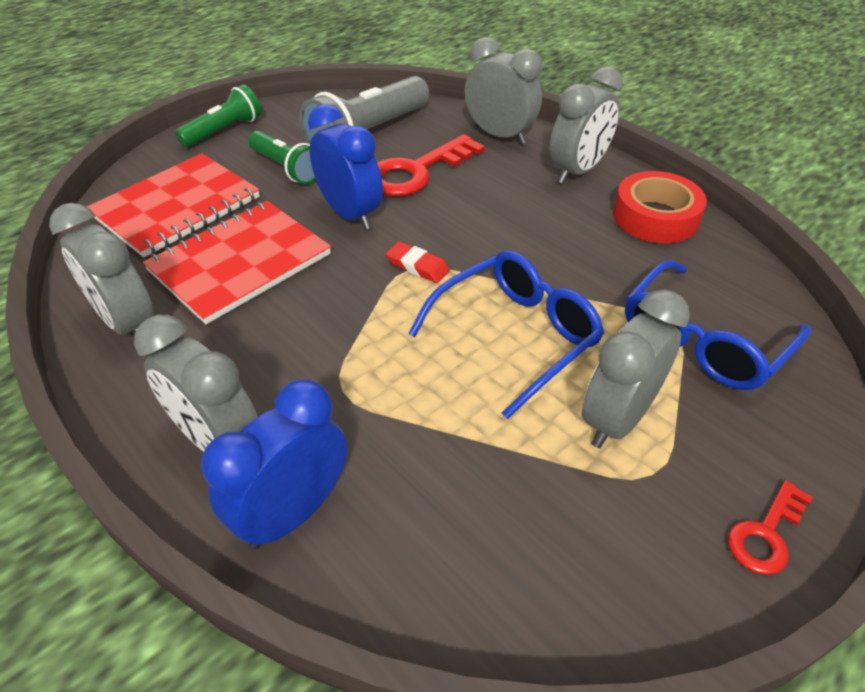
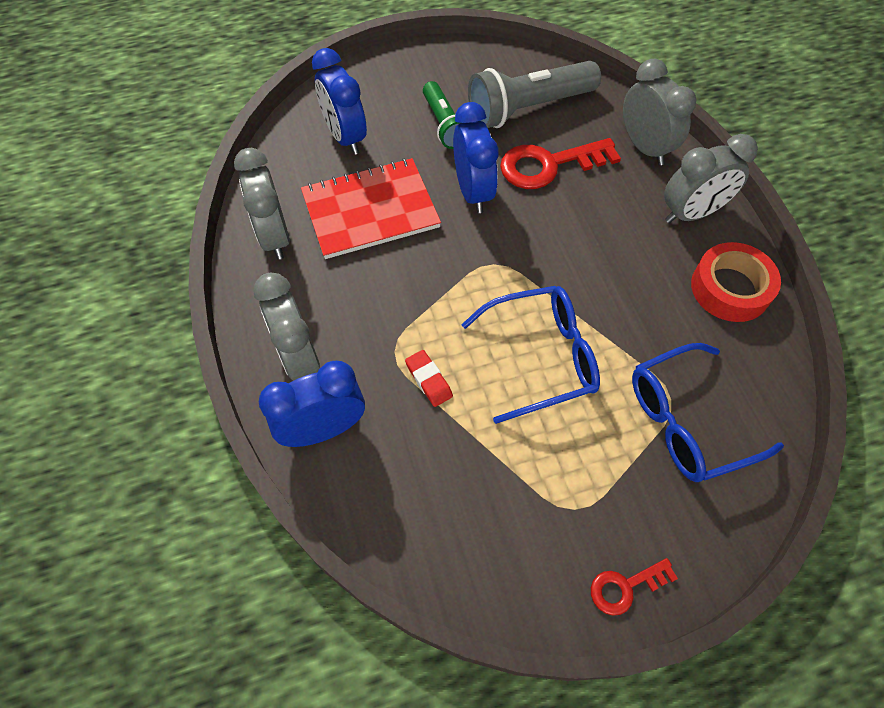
camera: 25 degrees right, 15 degrees up
red notebook [87,153,260,258] -> blue clock [312,48,367,155]
green flashlight [175,85,261,147] -> none
red eraser [386,241,450,283] -> red eraser moved to [405,350,453,407]
grey clock [582,290,690,448] -> none

